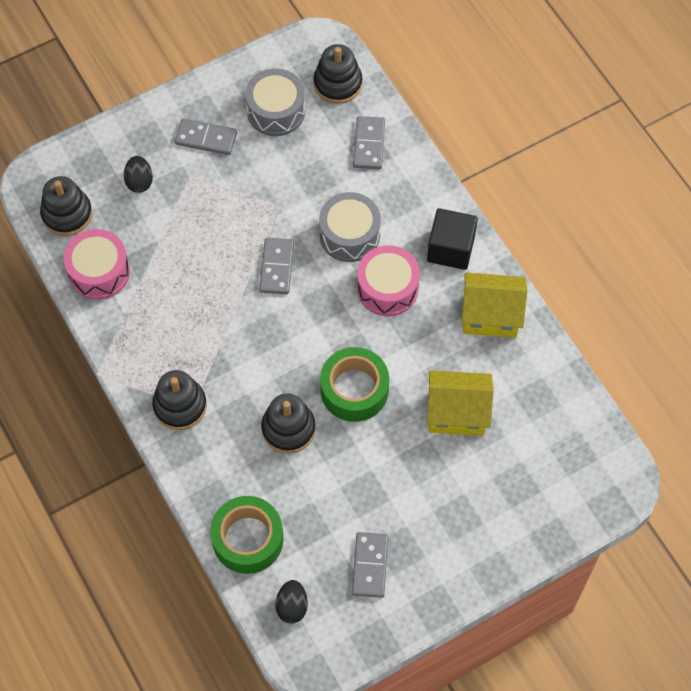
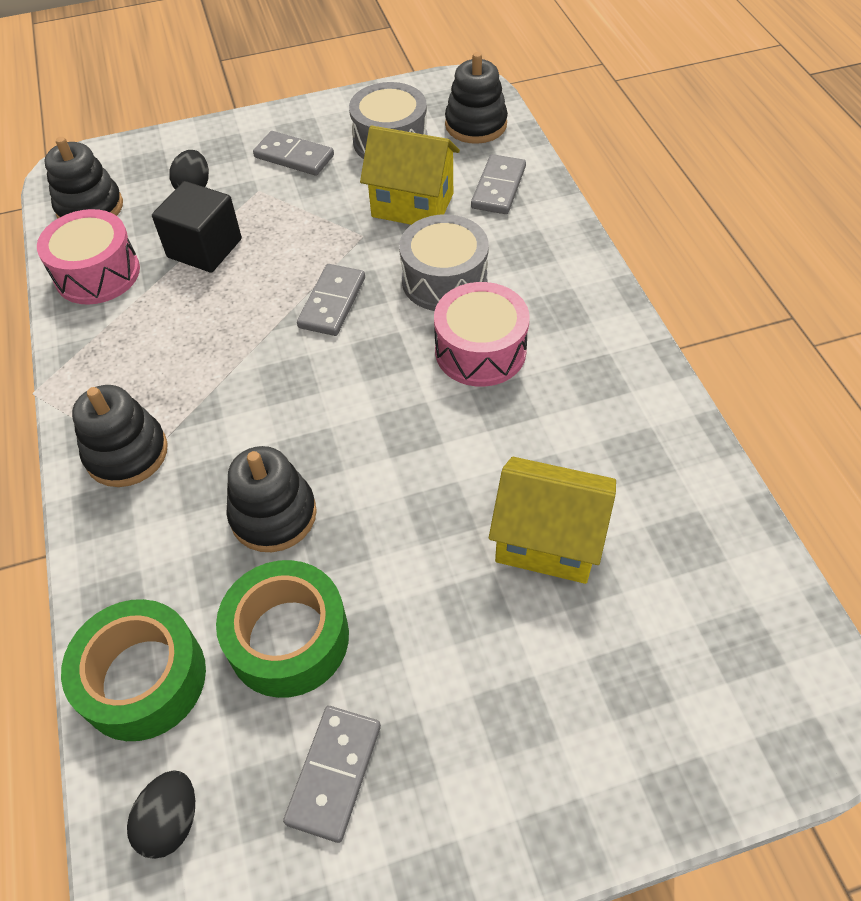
camera: 15 degrees right, 10 degrees down
green tape [320,347,389,422] -> green tape moved to [216,560,349,698]
black cube [427,208,478,270] -> black cube moved to [152,181,242,273]
yellow house [461,273,528,338] -> yellow house moved to [360,126,460,225]

